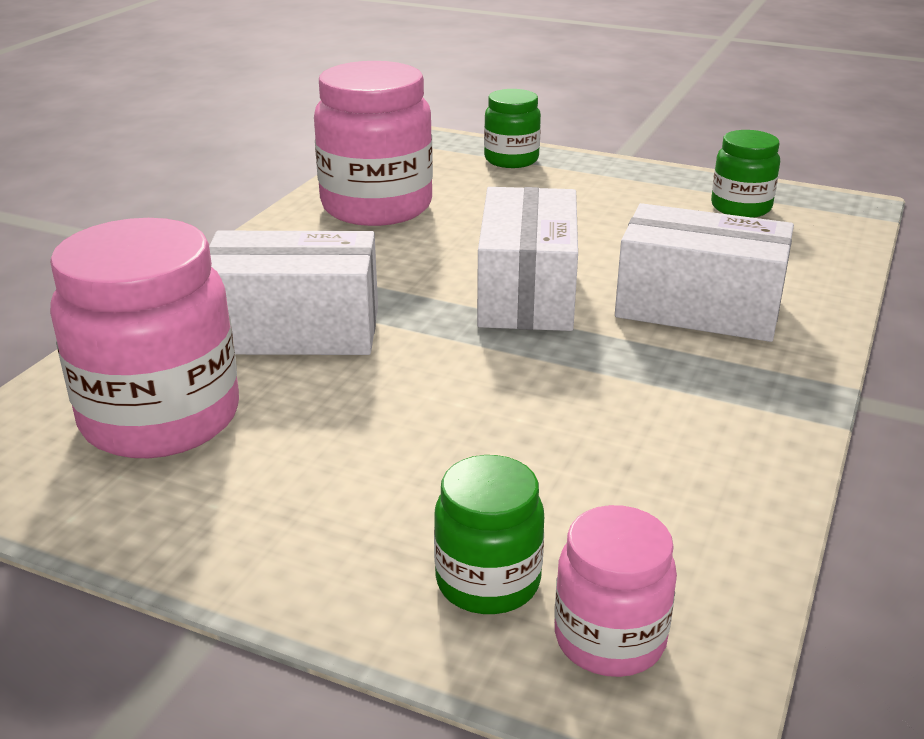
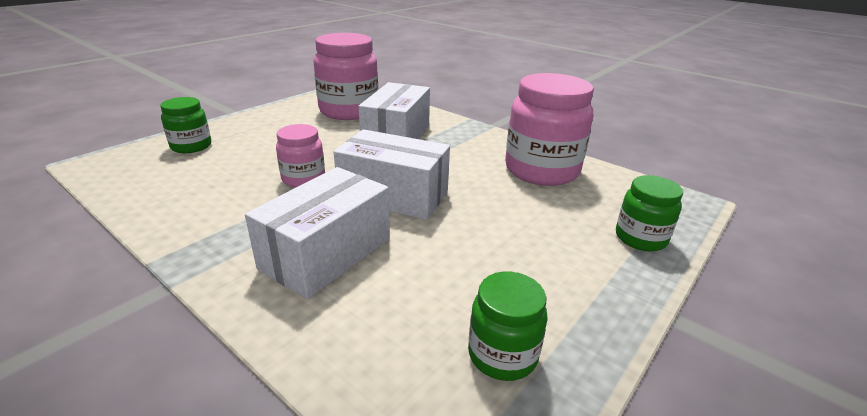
camera: 105 degrees right, 0 degrees up
pink jar [555,505,677,677] -> pink jar moved to [276,124,325,187]

